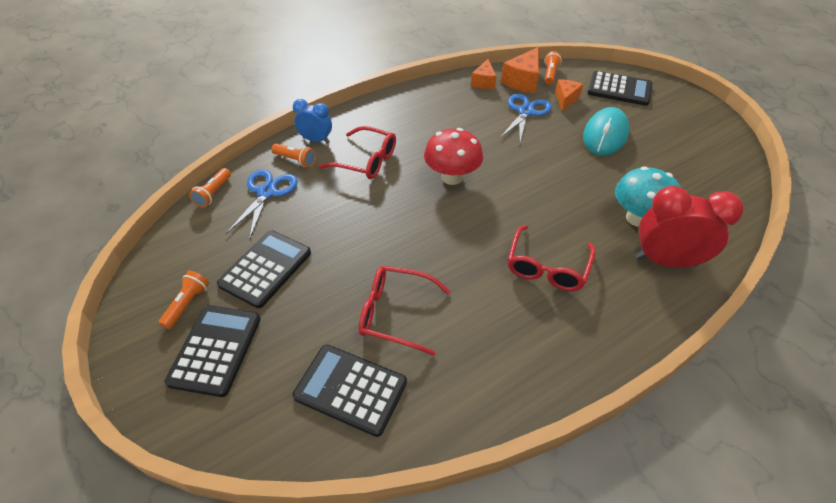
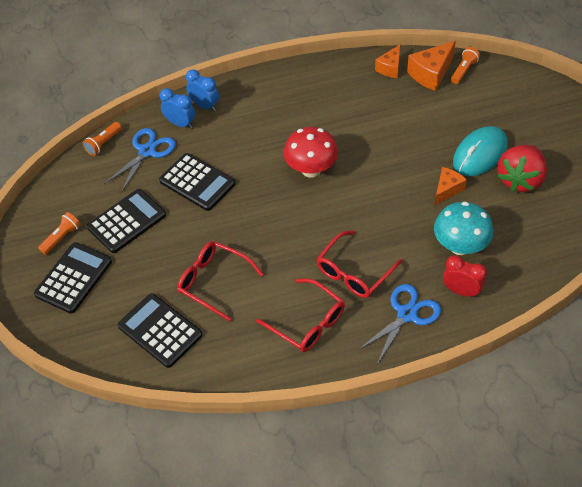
camera: 20 degrees right, 5 degrees up
orange flashlight [271,143,316,168] -> blue clock [160,88,195,129]
red glasses [319,126,396,179] -> red glasses moved to [256,278,345,352]
blue scissors [500,94,552,142] -> blue scissors moved to [358,284,441,364]
orange cheese [555,79,583,111] -> orange cheese moved to [434,167,467,206]
black calculator [588,71,652,106] -> black calculator moved to [159,153,235,211]
red clock [635,186,744,268] -> red clock [443,255,487,297], size x0.59
none -> red strawberry [497,145,547,192]

